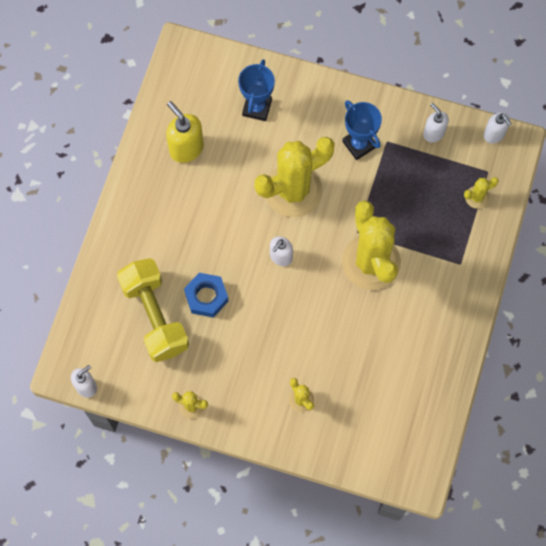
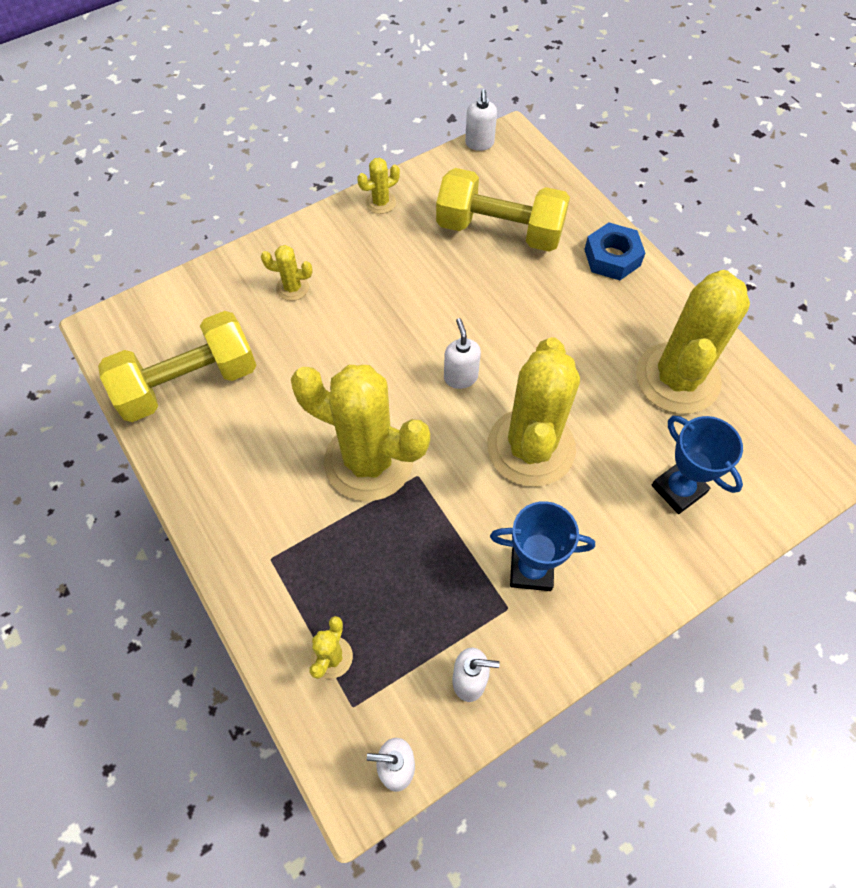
camera: 130 degrees right, 10 degrees down
yellow soap dispenser [166,101,204,163] -> yellow cactus [636,270,750,414]
blue nut [184,273,229,318] -> blue nut moved to [584,223,645,280]
none -> yellow dumbbell [98,311,257,422]

